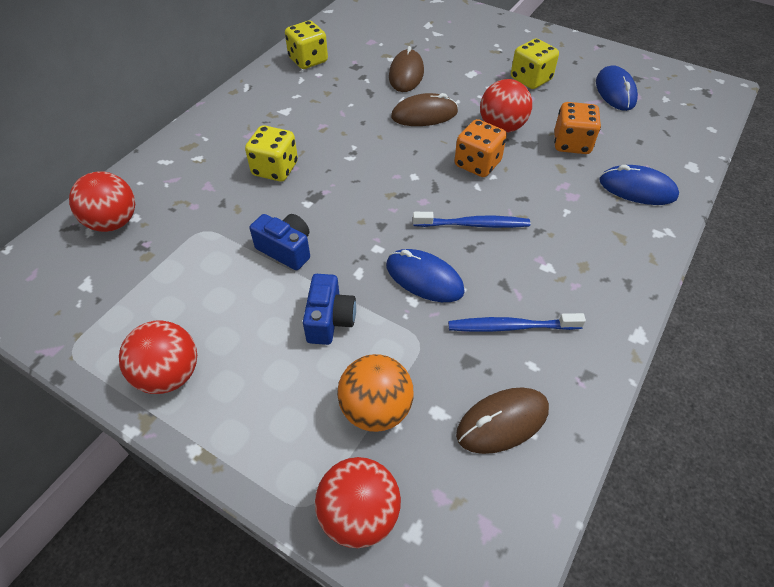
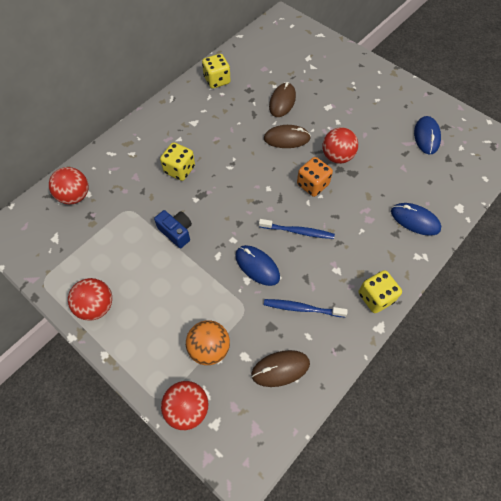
camera: 10 degrees right, 10 degrees up
blue camera [303,274,356,345] -> none
yellow dice [511,39,559,89] -> yellow dice moved to [359,270,402,313]
orange dice [554,102,601,154] -> none

